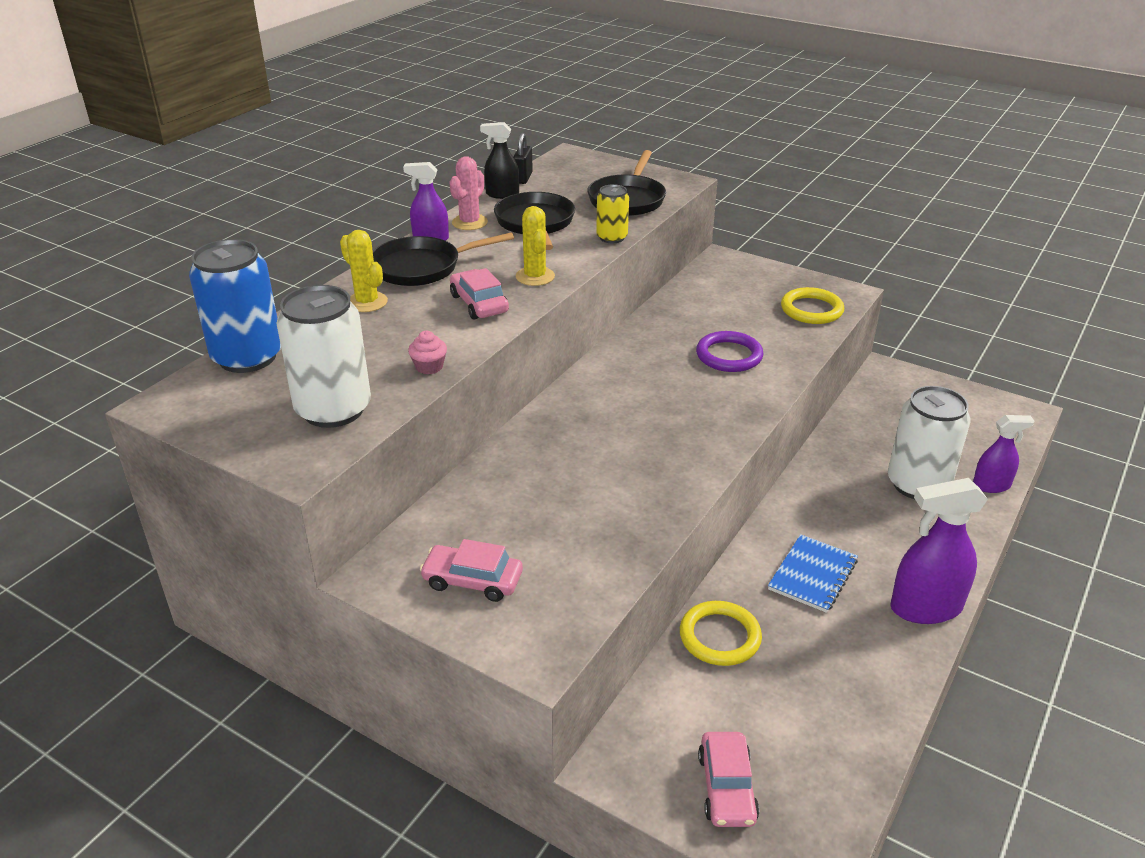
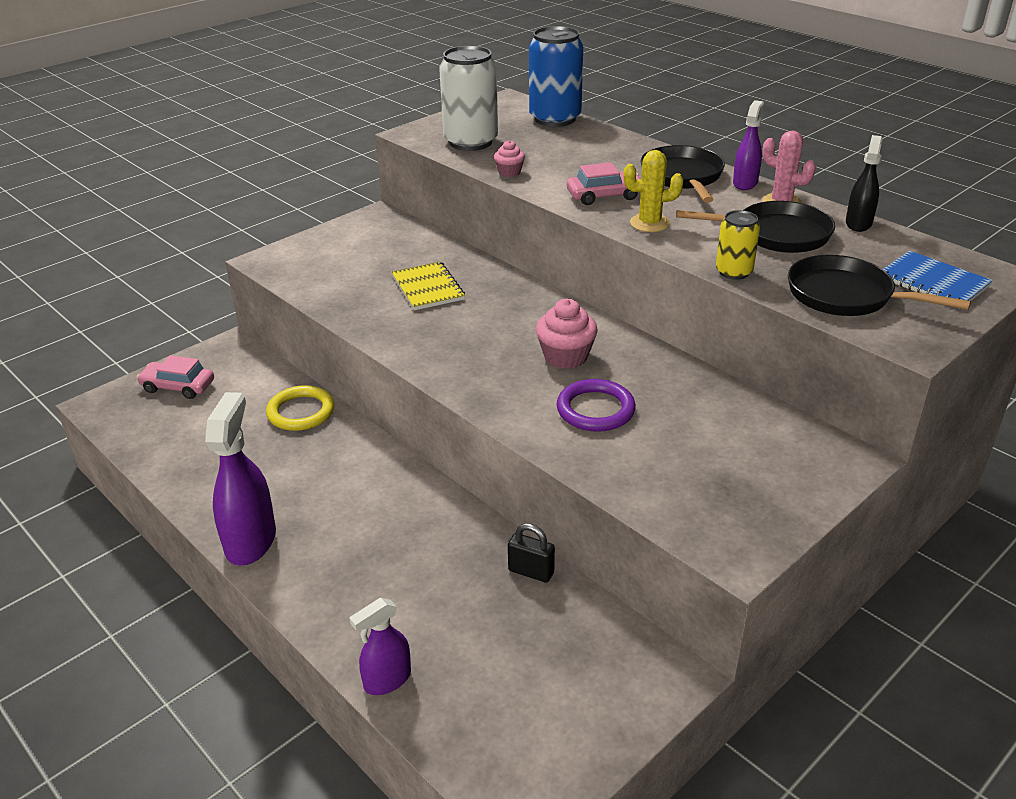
camera: 105 degrees right, 0 degrees up
yellow cactus [340,230,388,312] -> none
pink car [420,539,523,602] -> none
black padlock [513,133,533,184] -> black padlock moved to [508,523,555,583]
blue notebook [768,534,858,613] -> blue notebook moved to [883,251,993,309]
yellow ring [781,287,844,324] -> none
white can [888,386,971,499] -> none
purple spray bottle [973,415,1034,493] -> purple spray bottle turned 45 degrees clockwise [349,598,411,695]
none -> yellow notebook [391,261,465,310]
none -> pink cupcake [536,299,598,369]

